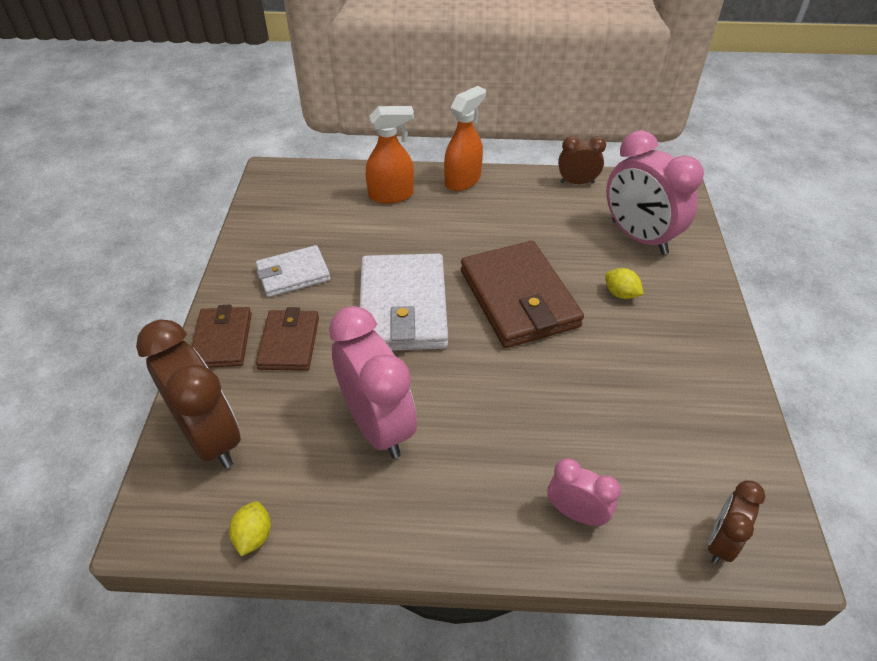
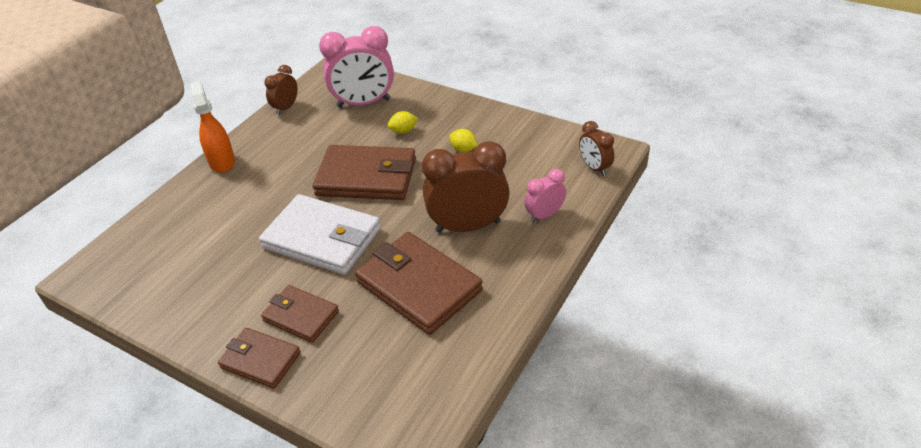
camera: 60 degrees left, 5 degrees down
brown clock [136,319,241,468] -> brown clock moved to [422,141,510,233]
yellow lemon [229,501,271,556] -> yellow lemon moved to [449,129,478,152]
white wallet [256,245,331,297] -> none
pink clock [329,306,417,459] -> brown wallet [355,232,483,335]
orange spray bottle [366,106,414,204] -> none

